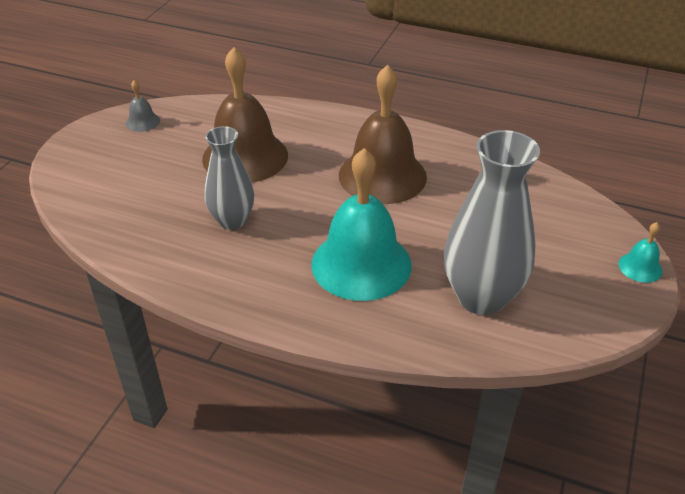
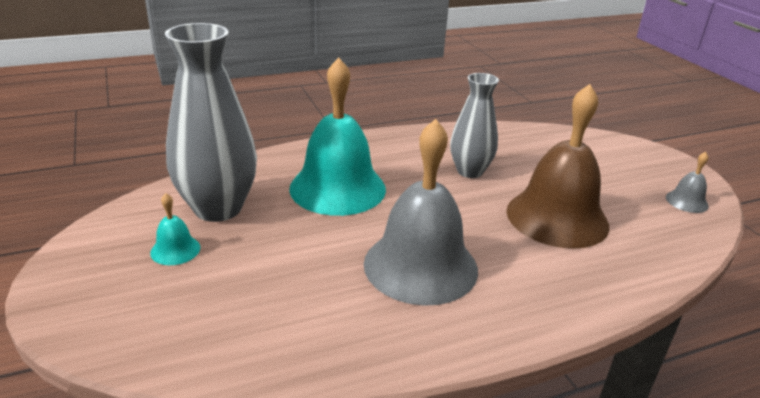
camera: 135 degrees right, 10 degrees down
brown bell [339,65,427,204] -> grey bell [364,119,478,306]
turquoise bell [618,222,663,283] -> turquoise bell moved to [150,193,200,265]

